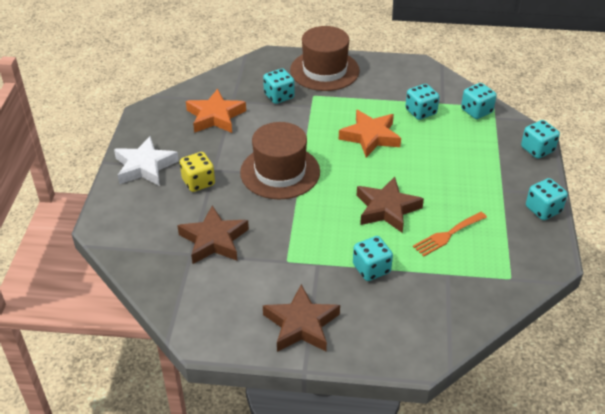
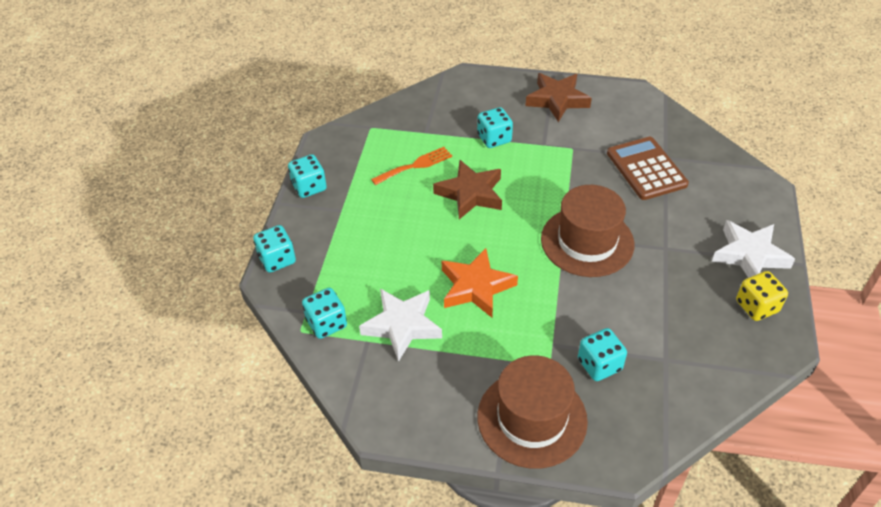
camera: 175 degrees left, 5 degrees up
brown star [177,206,249,264] -> brown calculator [607,137,689,200]
yellow dice [180,152,215,192] -> yellow dice moved to [736,271,788,321]
orange star [186,89,246,133] -> none
turquoise dice [405,84,439,120] -> white star [359,288,442,362]

